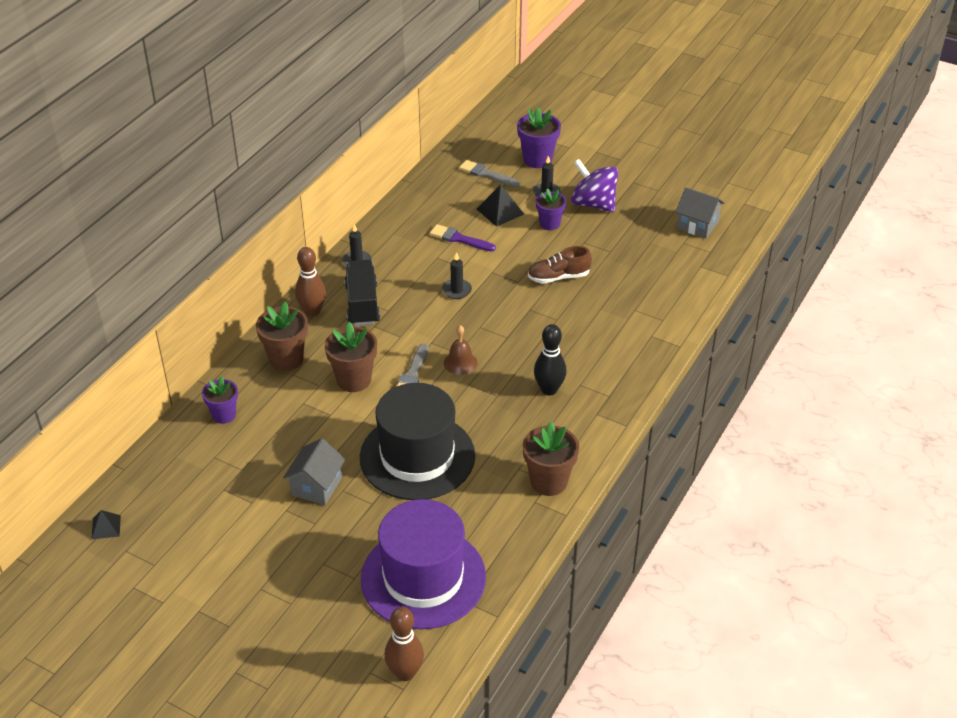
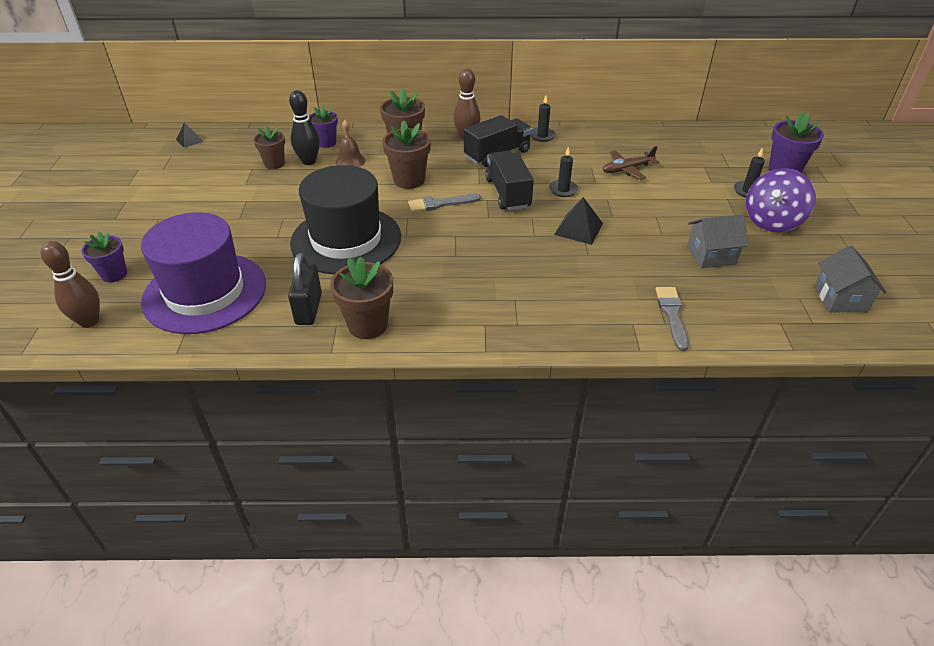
camera: 60 degrees right, 0 degrees up
grey house [283,438,346,505] -> grey house moved to [687,214,749,268]
purple brush [430,224,496,252] -> brown plane [603,146,659,179]
brown bell [444,325,477,375] -> brown bell moved to [336,120,365,167]
grey brush [459,160,520,187] -> grey brush moved to [655,287,689,351]
black pyramid [477,185,524,227] -> black pyramid moved to [554,197,603,245]
brown shoe [528,246,592,284] -> none
black bowling pin [534,324,567,396] -> black bowling pin moved to [289,90,320,165]
purple flower pot [536,188,566,230] -> purple flower pot moved to [81,231,127,282]
purple spinning top [571,159,618,213] -> purple spinning top turned 150 degrees counterclockwise [746,169,816,232]
none -> brown flower pot [253,126,285,169]
none -> black padlock [288,253,322,325]
none -> black truck [485,151,534,211]

